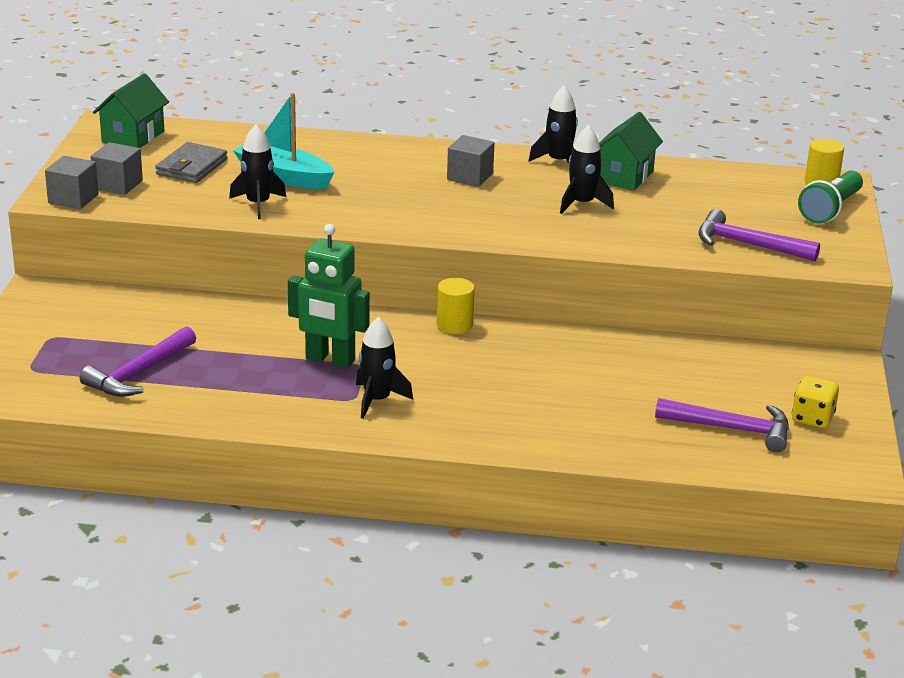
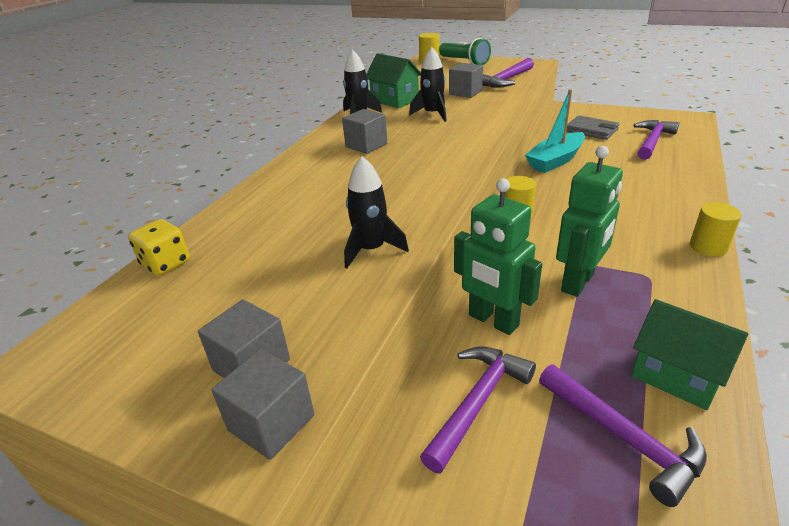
camera: 70 degrees left, 5 degrees up
green house [93,73,169,148] -> green house moved to [631,299,748,410]
grey wallet [155,142,227,183] -> grey wallet moved to [566,115,619,140]
turquoise boat [233,93,335,190] -> turquoise boat moved to [525,89,585,173]
black rocket [356,317,413,419] -> none
yellow dice [792,376,839,428] -> yellow dice moved to [128,219,190,276]
none -> purple hammer [420,346,536,473]
none -> grey cube [449,63,483,98]
none -> green robot [454,179,542,335]
none -> yellow cylinder [690,203,741,256]

